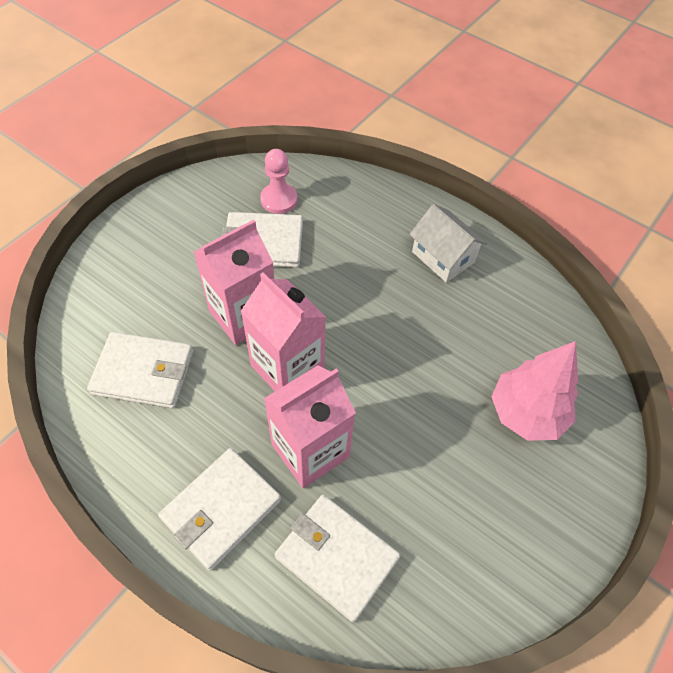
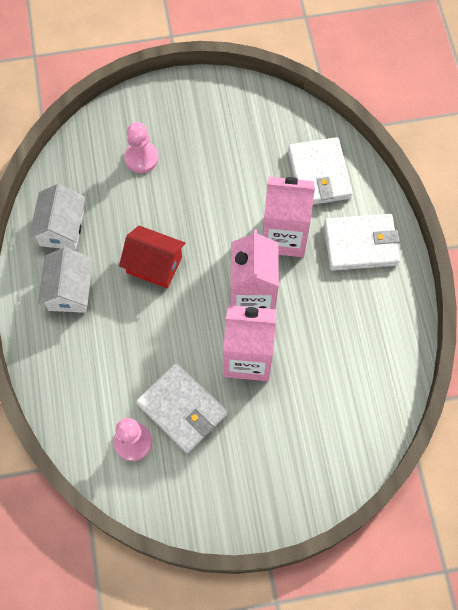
camera: 135 degrees left, 10 degrees up
white wallet [87,332,193,408] -> none
pink tree [491,341,578,441] -> pink pawn [124,122,159,173]
none -> white house [29,184,85,250]
none -> red house [119,226,185,288]

